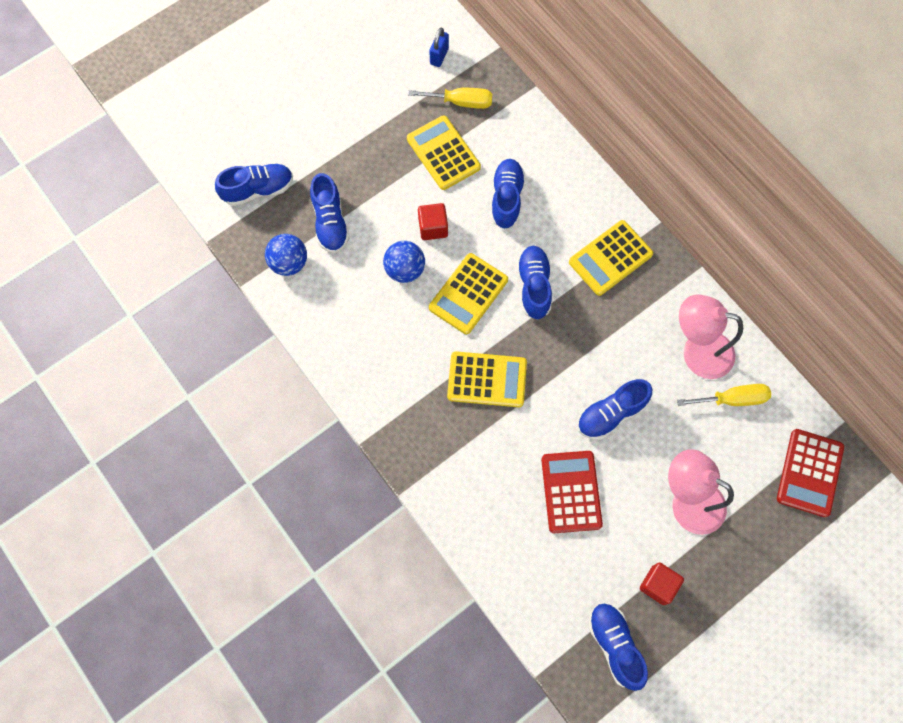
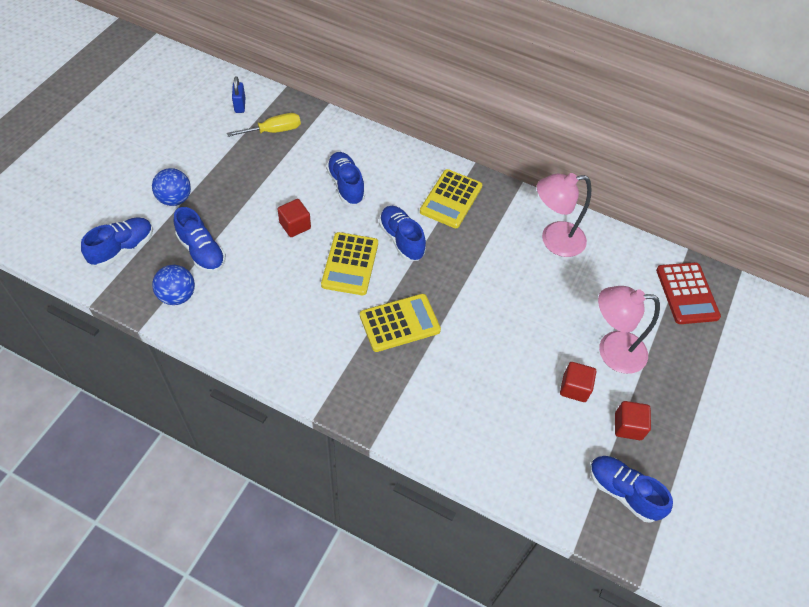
camera: 30 degrees left, 15 degrees down
blue ball [383,241,425,283] -> blue ball moved to [152,168,191,206]
yellow calculator [407,115,481,190] -> none
red calculator [541,451,603,533] -> none
blue shoe [577,379,652,440] -> none
yellow screwdriver [677,384,771,406] -> none
none -> red cube [560,362,596,402]

